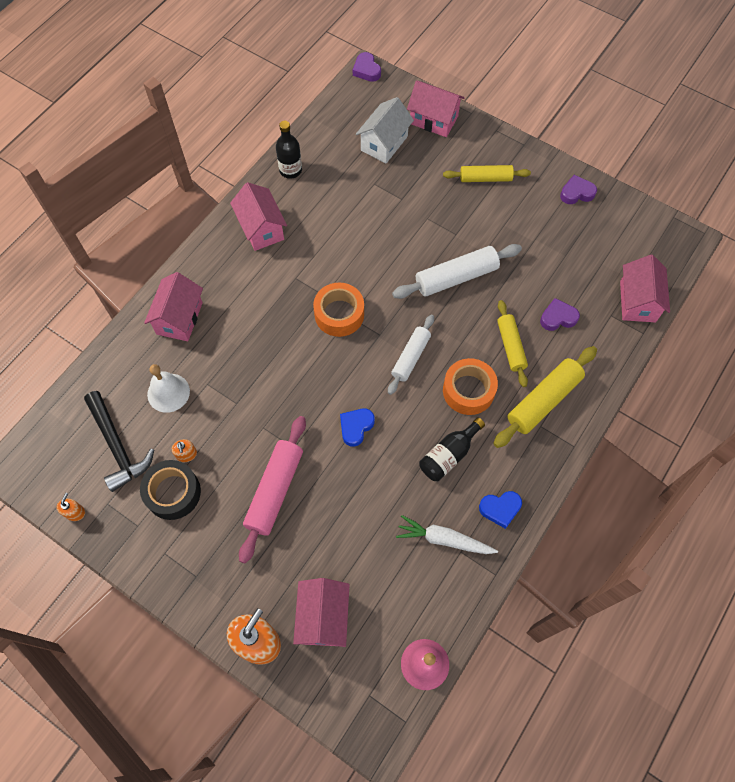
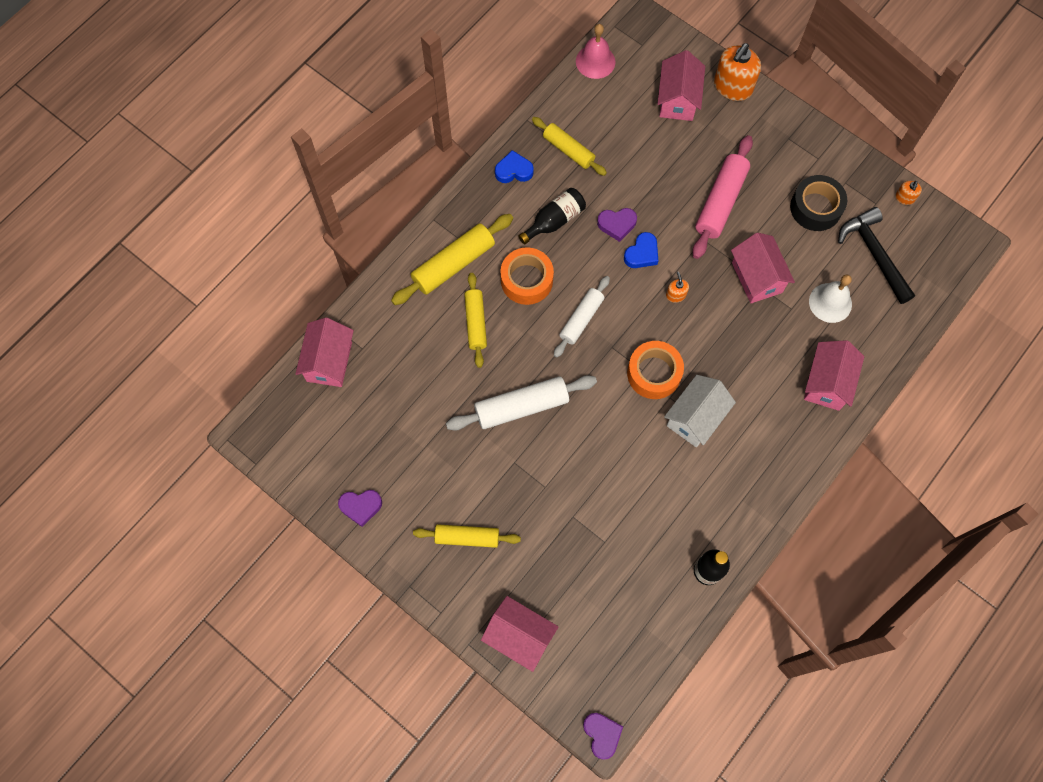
camera: 175 degrees left, 5 degrees up
orange soap dispenser [172,439,197,462] -> orange soap dispenser moved to [666,272,689,303]
pink house [230,182,287,251] -> pink house moved to [731,233,795,303]
white house [356,97,414,163] -> white house moved to [664,375,736,447]
white carrot [396,515,498,554] -> yellow rolling pin [532,117,607,176]
purple heart [540,298,580,331] -> purple heart moved to [597,208,637,242]

